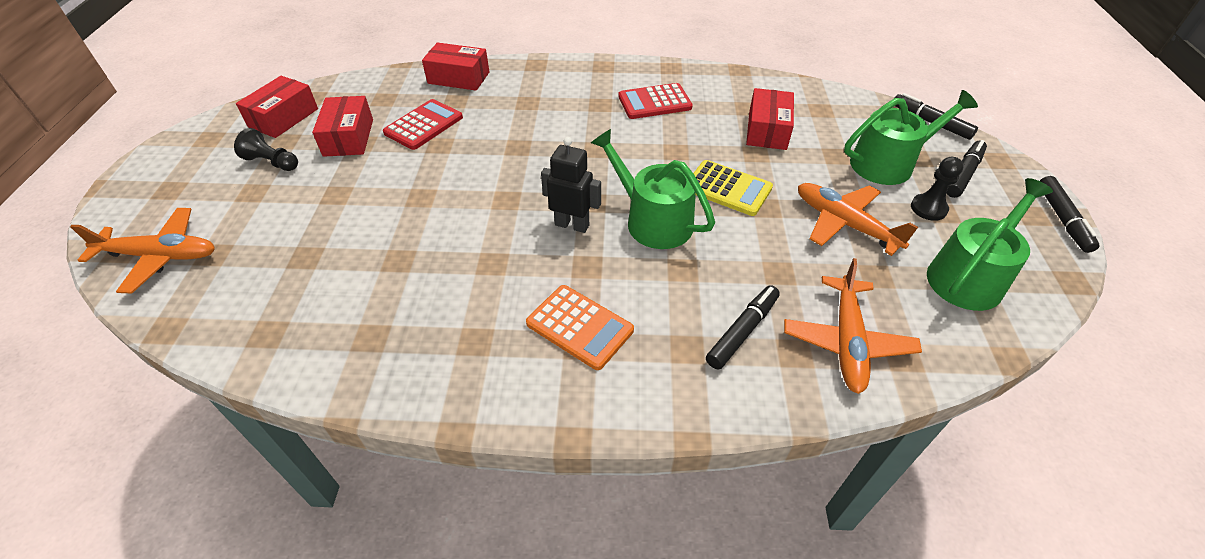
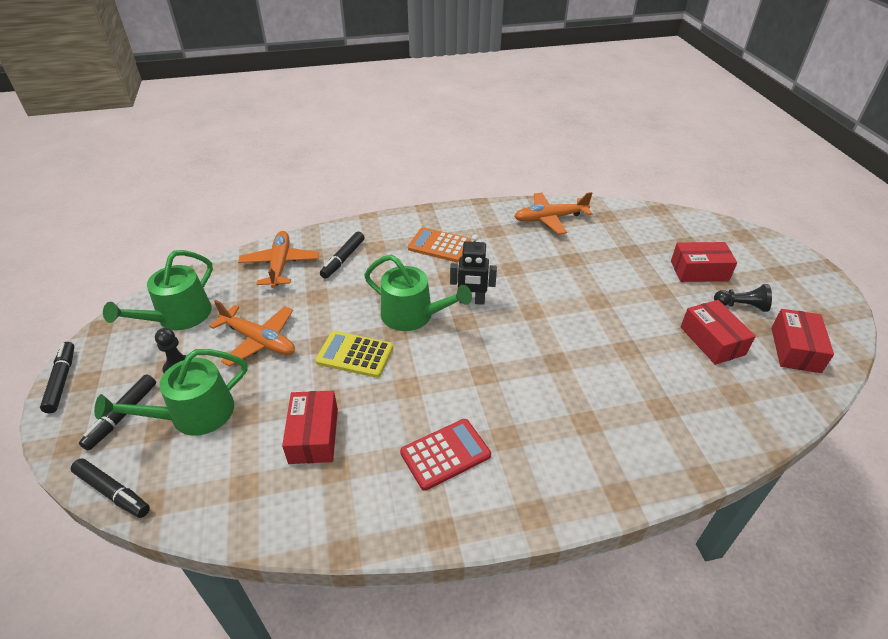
camera: 165 degrees right, 5 degrees down
orange plane [70,208,215,293] -> orange plane moved to [514,192,593,234]
red calculator [383,99,463,150] -> none
red box [422,42,489,91] -> red box moved to [671,242,737,282]

